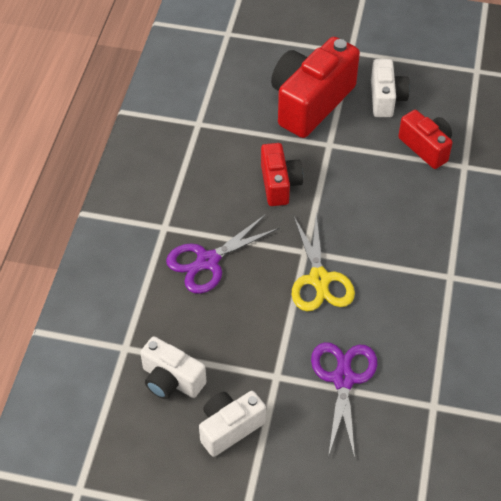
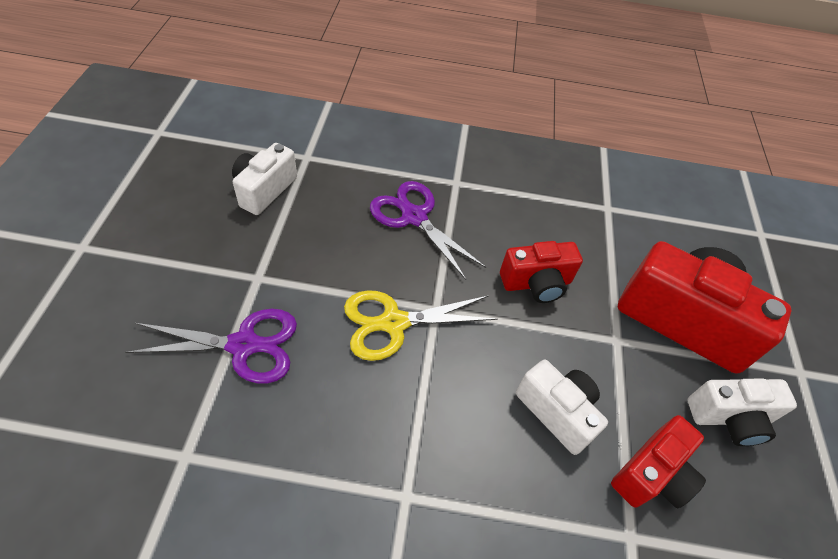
camera: 80 degrees right, 0 degrees up
white camera [199,391,266,457] -> white camera moved to [516,360,608,455]

